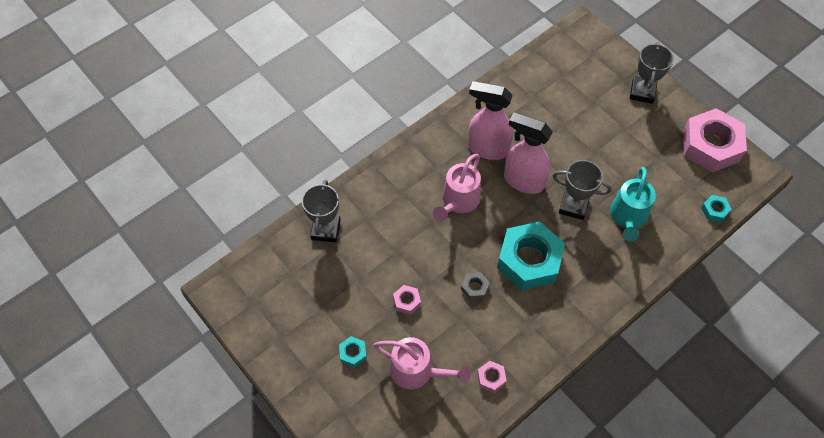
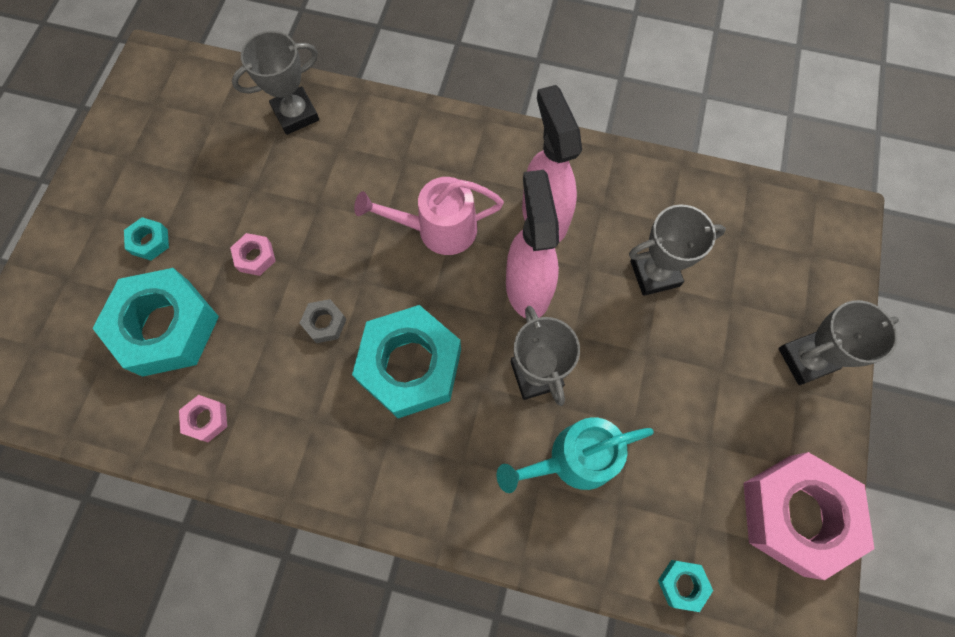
camera: 55 degrees right, 10 degrees up
pink watering can [373,337,471,390] -> turquoise nut [92,268,219,377]
none -> grey trophy [629,204,726,296]

